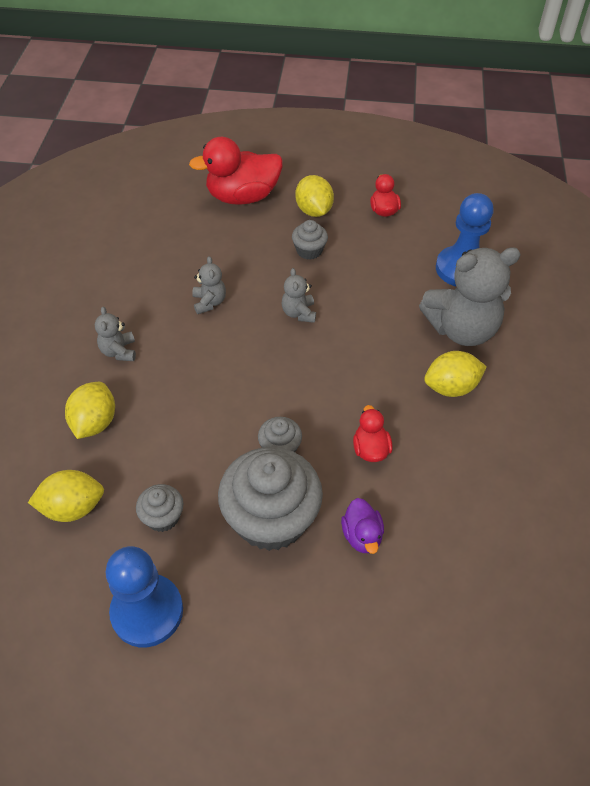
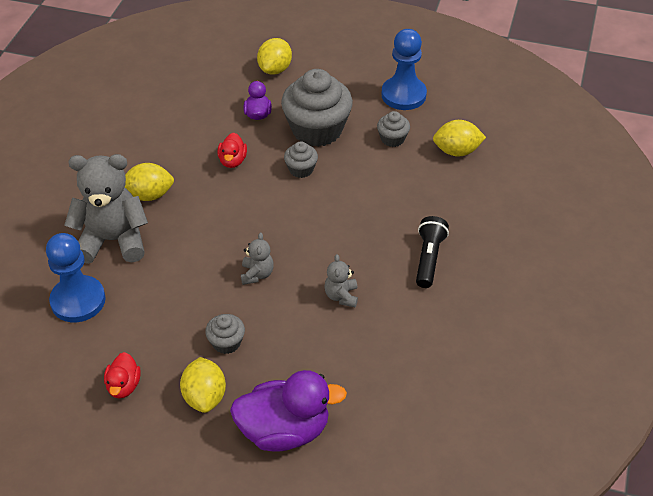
camera: 170 degrees left, 5 degrees down
yellow lemon [65,382,115,439] -> yellow lemon moved to [257,38,292,75]
grey teddy bear [95,306,136,361] -> black flashlight [416,216,449,288]
red duck [189,137,283,205] -> purple duck [230,370,347,452]

